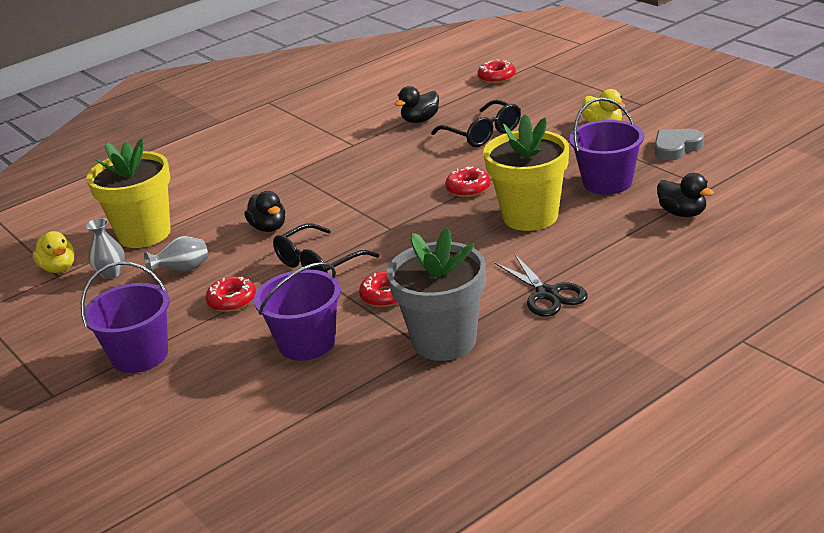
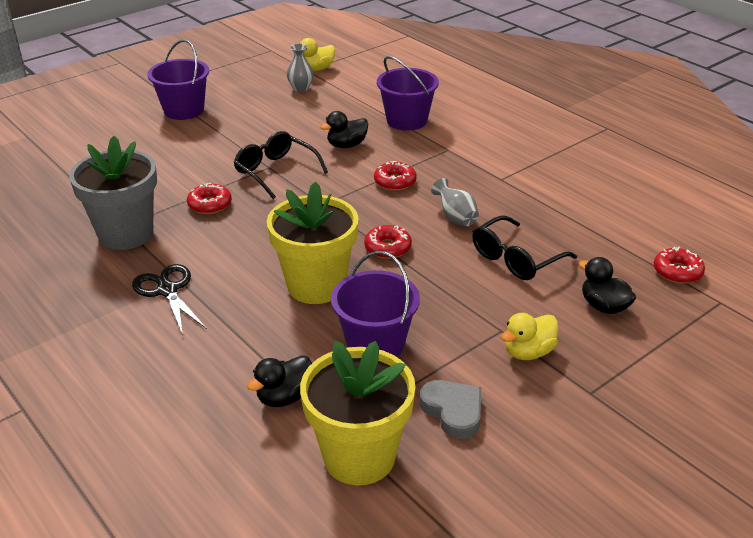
camera: 85 degrees right, 5 degrees up
yellow flower pot [87,138,171,248] -> yellow flower pot moved to [300,341,416,485]
grey vase [144,236,208,272] -> grey vase moved to [431,178,479,226]
red donut [205,276,256,312] -> red donut moved to [374,161,417,191]
purple bucket [254,262,341,361] -> purple bucket moved to [377,56,439,130]
black duck [394,86,439,123] -> black duck moved to [579,257,636,314]
black scissors [495,253,588,317] -> black scissors turned 90 degrees clockwise [132,264,207,335]

